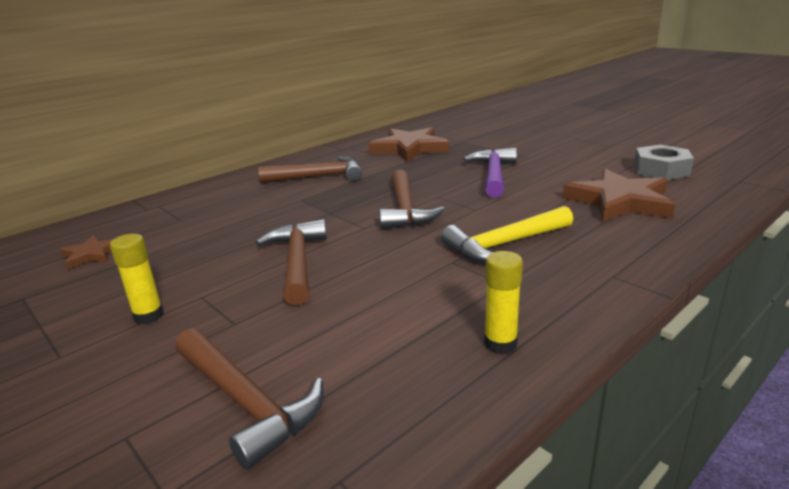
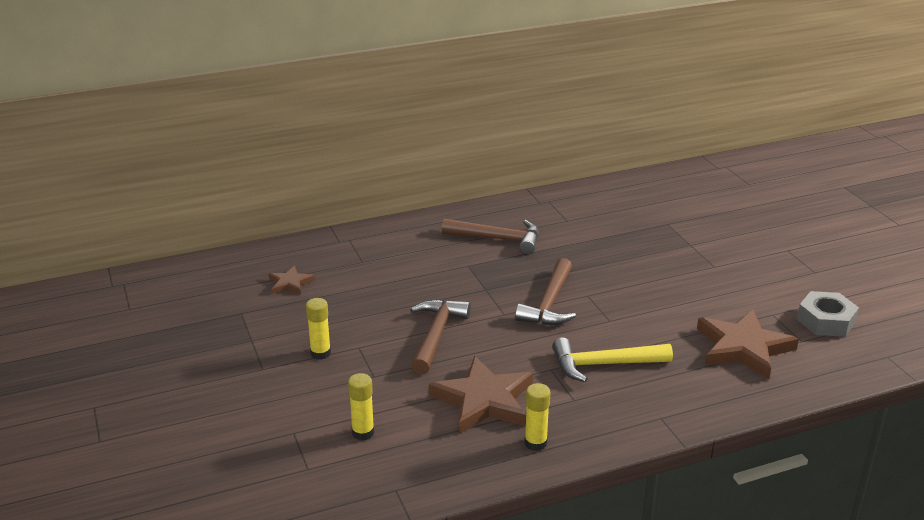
camera: 20 degrees right, 5 degrees up
brown hammer [175,328,324,470] -> yellow glue stick [348,373,374,440]
brown star [369,127,449,162] -> brown star moved to [429,356,533,434]
purple hammer [463,148,517,198] -> none

